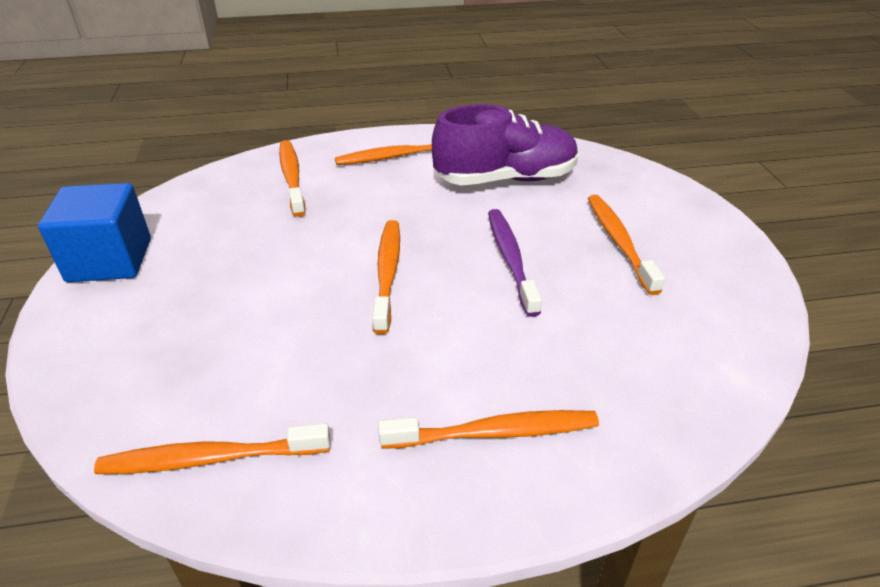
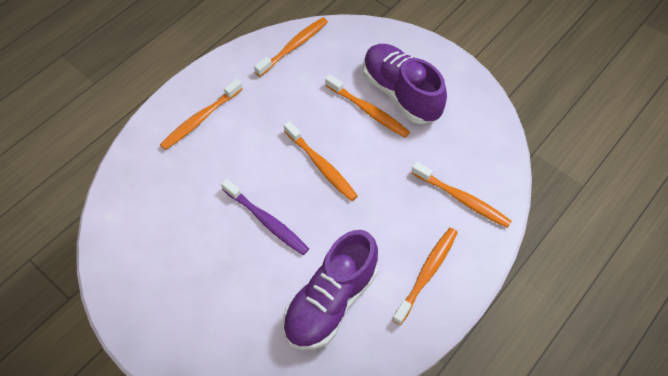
camera: 140 degrees right, 20 degrees up
blue cube [38,183,151,282] -> none
orange toothbrush [588,195,665,295] -> orange toothbrush moved to [325,74,410,138]
none -> purple shoe [363,44,447,124]

